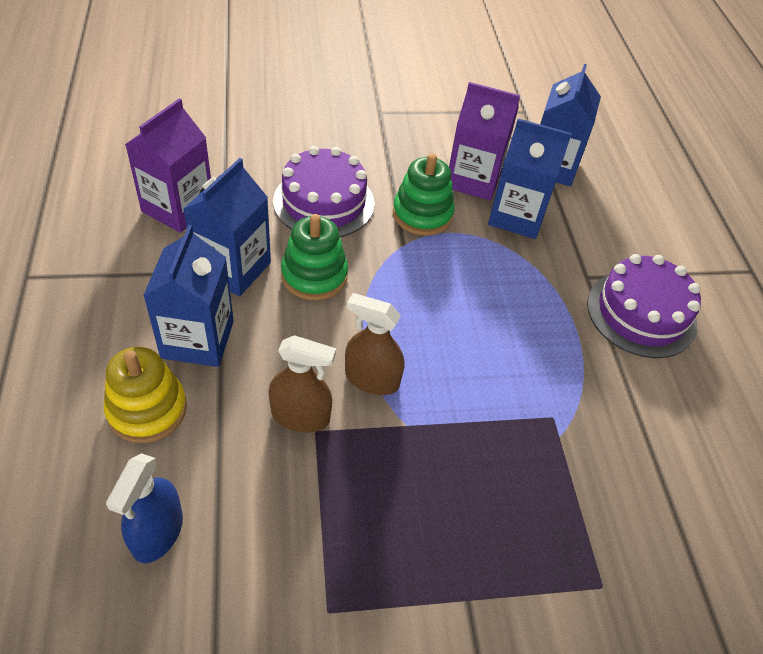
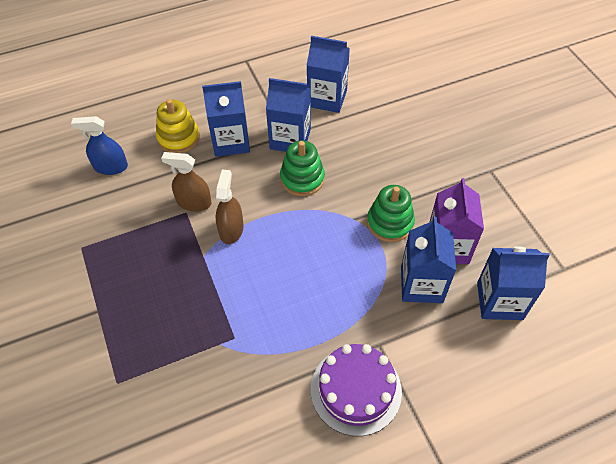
camera: 80 degrees right, 5 degrees up
purple carton [125,98,211,233] -> blue carton [307,36,350,113]
brown spray bottle [269,335,336,432] -> brown spray bottle turned 105 degrees clockwise [161,152,212,211]
purple cake [273,146,375,237] -> none

